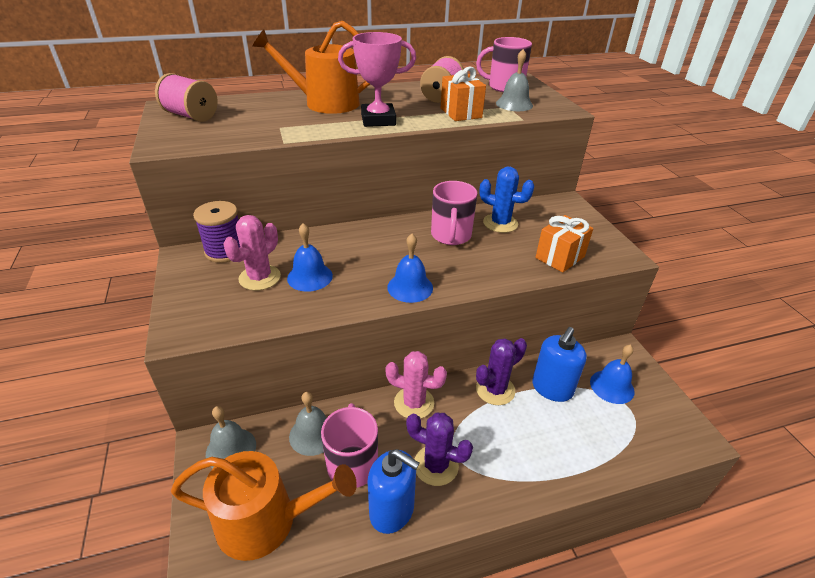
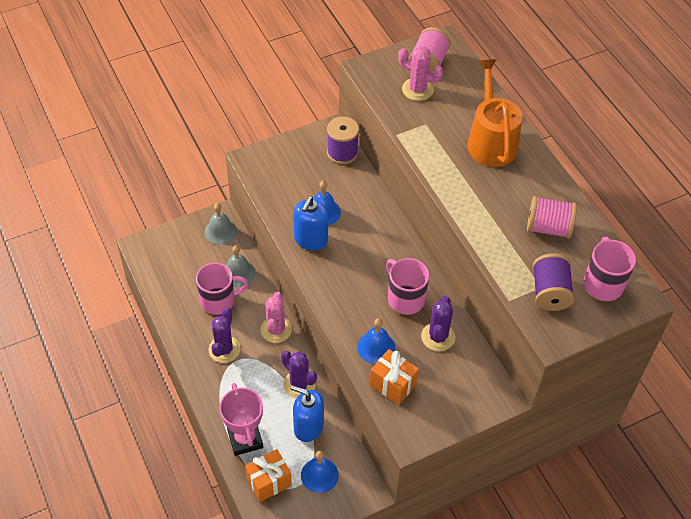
camera: 80 degrees right, 15 degrees up
orange watering can [171,451,357,561] -> none
pink cactus [223,215,281,291] -> pink cactus moved to [398,46,443,101]
pink trophy [338,32,416,127] -> pink trophy moved to [219,383,263,456]
blue soap dispenser [367,449,420,534] -> blue soap dispenser moved to [293,196,328,250]
blue bell [387,234,433,303] -> blue bell moved to [357,318,395,364]
pink mug [431,181,478,245] -> pink mug turned 60 degrees clockwise [386,258,429,315]
orange gift [441,66,486,121] -> orange gift moved to [245,449,292,502]
blue cactus [479,167,534,233] -> purple cactus [421,296,455,351]
grey bell [496,49,533,111] -> purple spool [533,253,575,311]

